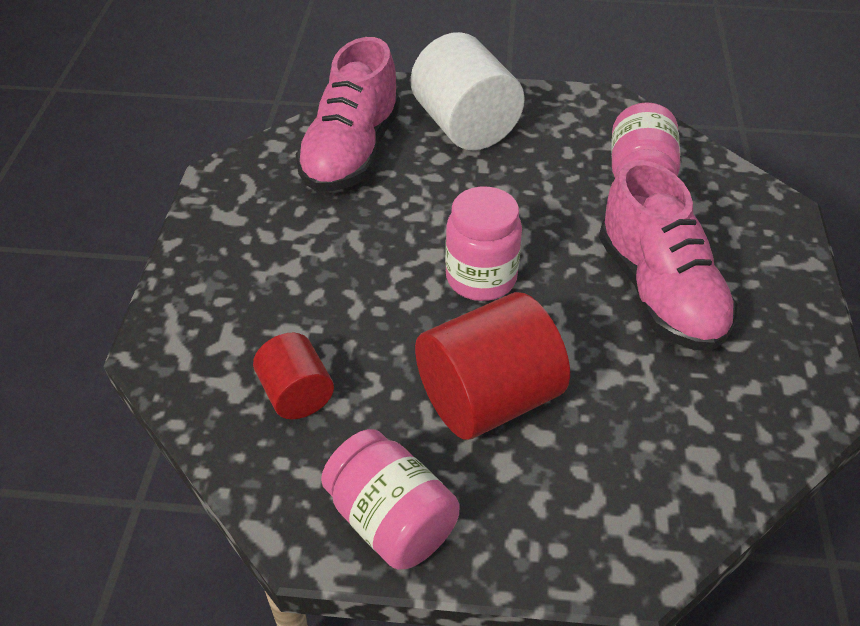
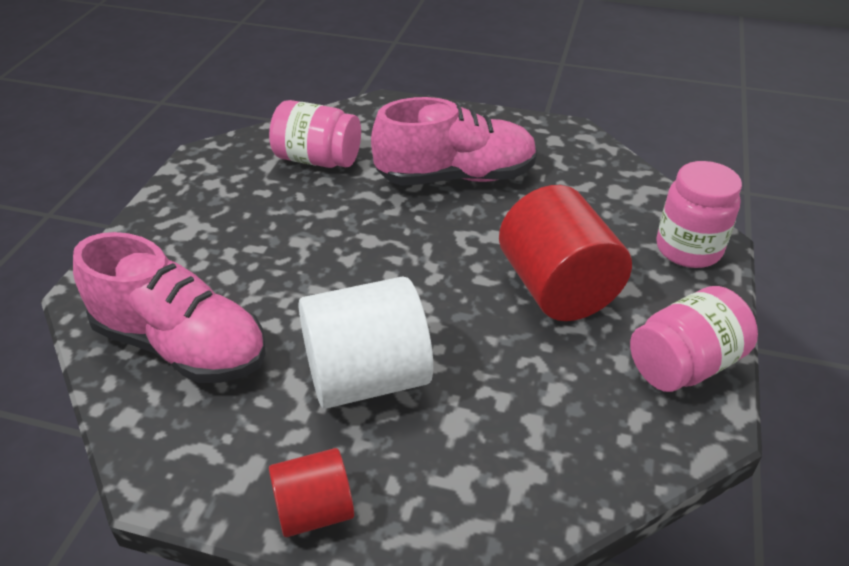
camera: 80 degrees left, 5 degrees down
red cylinder [253,333,334,419] -> red cylinder moved to [269,448,354,537]
white cylinder [411,32,525,150] -> white cylinder moved to [298,276,433,409]
pink jar [445,187,522,301] -> pink jar moved to [656,161,742,268]

